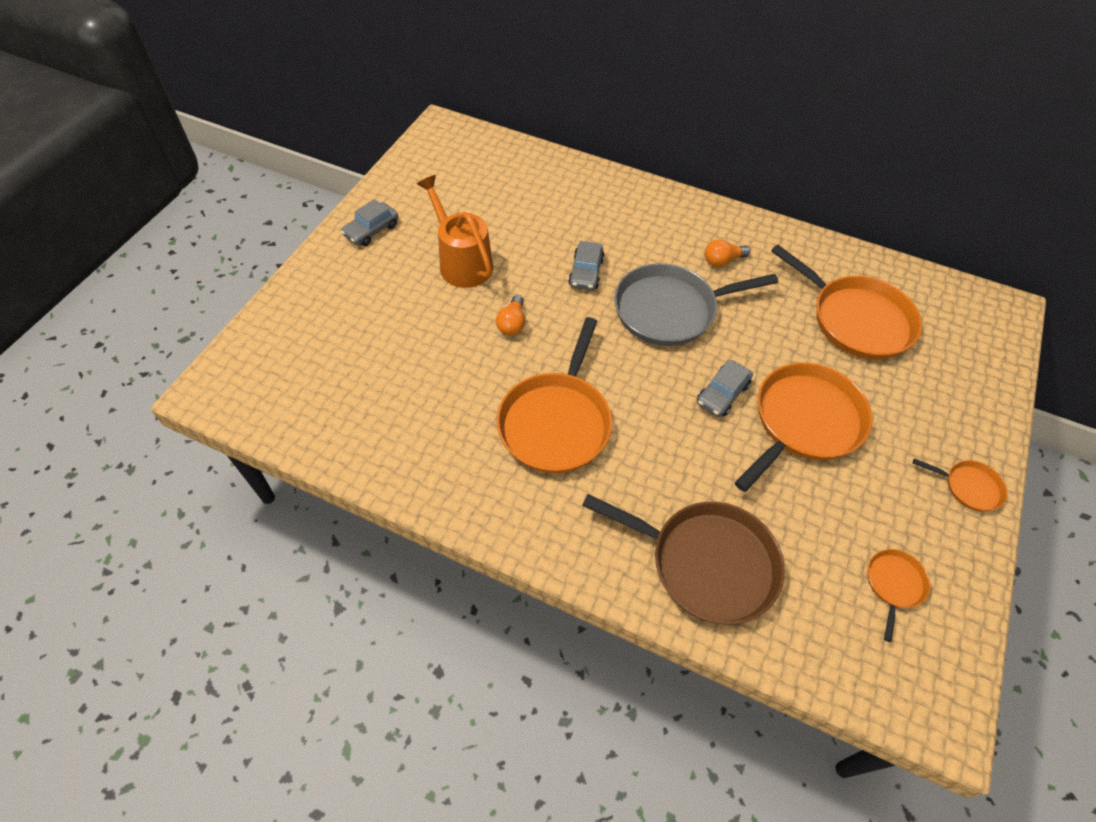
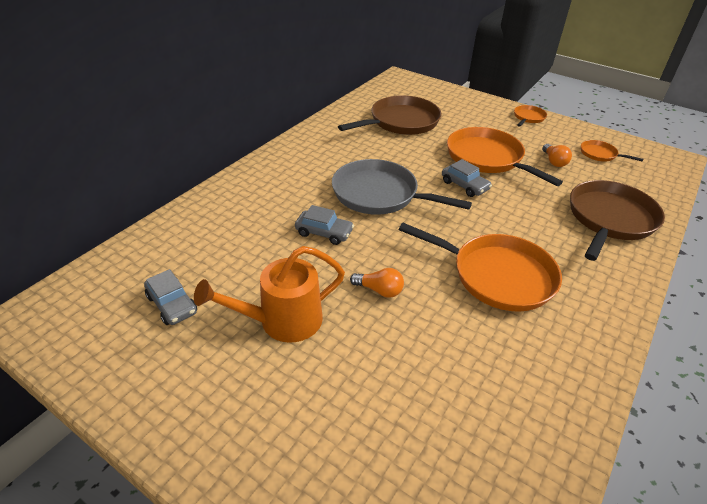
camera: 80 degrees left, 15 degrees down
grey car [341,199,399,246] -> grey car moved to [144,269,197,325]
grey pan [614,263,778,346] -> grey pan turned 120 degrees clockwise [332,159,472,215]
orange light bulb [705,239,750,267] -> orange light bulb moved to [542,144,572,167]
orange pan [771,245,922,359] -> brown pan [338,95,442,135]

